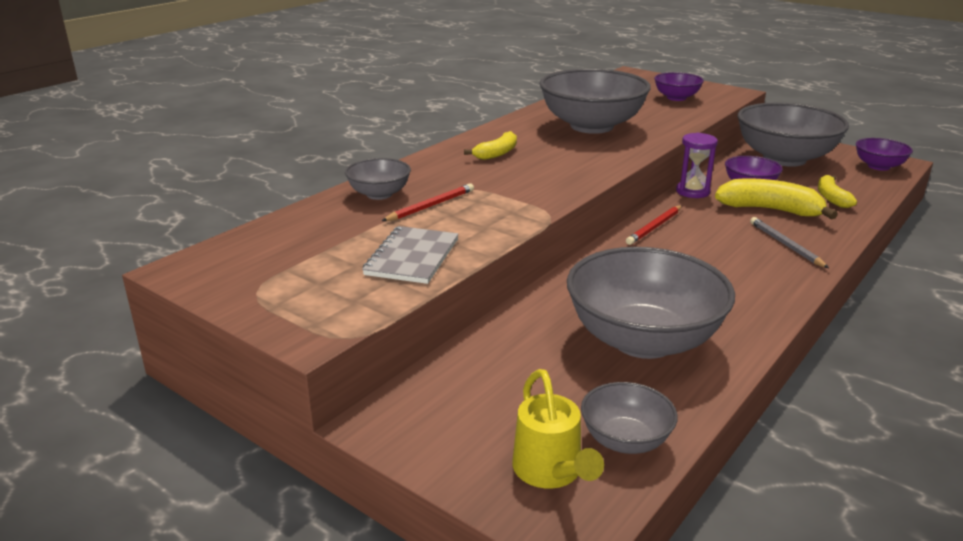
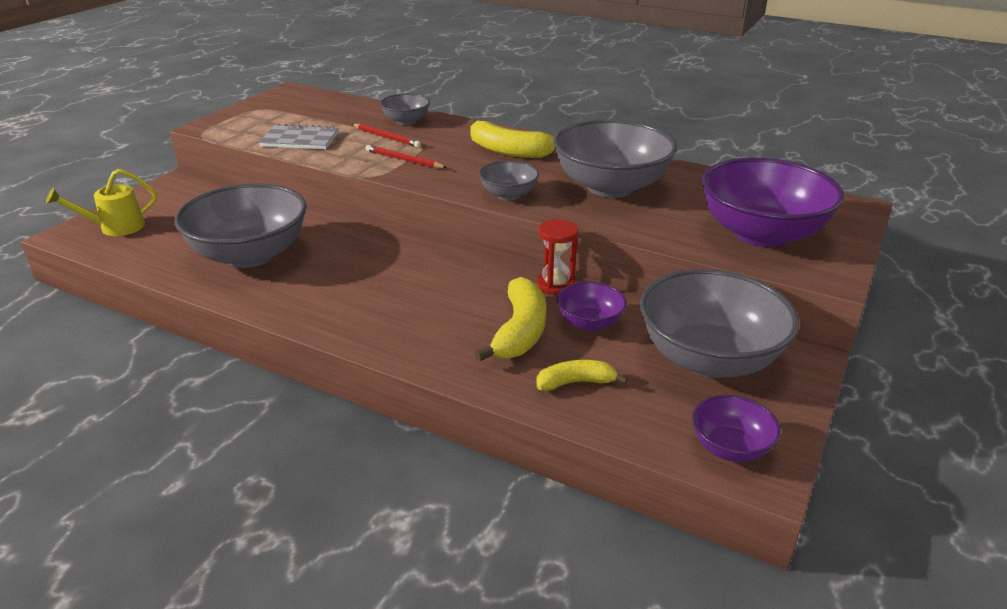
camera: 80 degrees right, 5 degrees up
yellow banana [464,131,517,160] -> yellow banana [470,119,555,158], size x1.64
grey bowl [581,382,678,454] -> grey bowl moved to [479,161,539,200]
red pencil [626,205,682,245] -> red pencil moved to [366,145,447,168]
purple bowl [654,72,704,101] -> purple bowl [701,157,844,247], size x2.04
purple hourglass [676,133,718,198] -> red hourglass [537,219,578,295]
grey pencil [750,217,829,268] -> none

